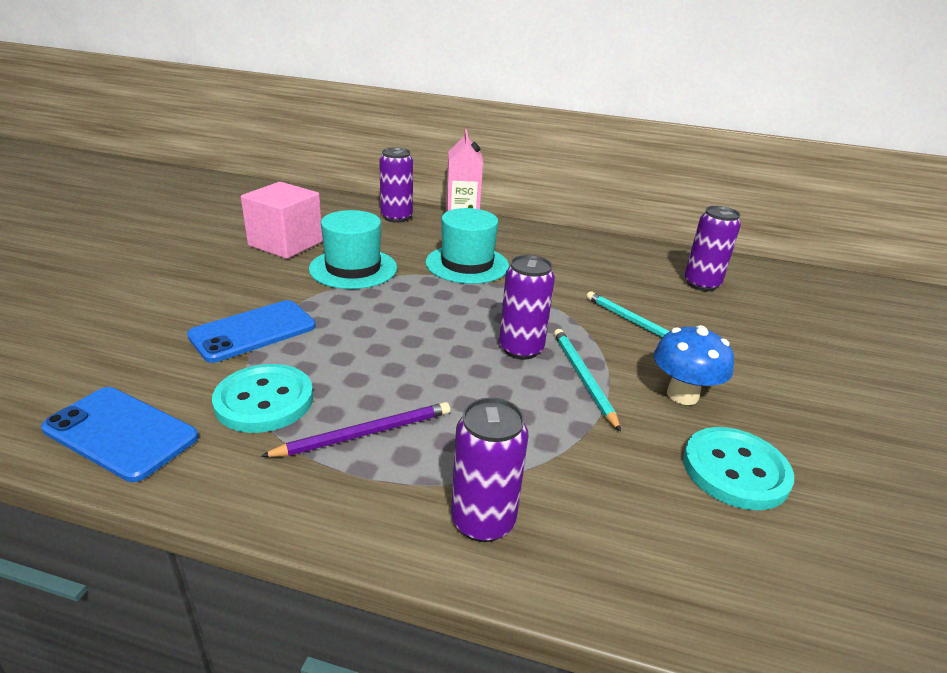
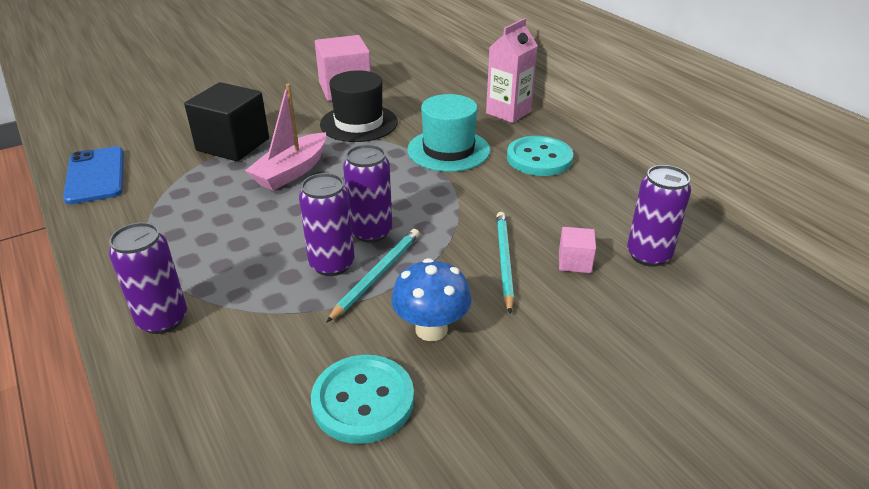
camera: 45 degrees right, 5 degrees up
blue phone [187,300,316,363] -> black cube [184,82,269,161]
turquoise button [212,364,313,433] -> turquoise button moved to [507,136,573,176]
purple pencil [260,402,450,457] -> none
turquoise hat [309,210,397,289] -> black hat [320,70,398,142]
purple can [379,148,413,223] -> purple can moved to [299,173,355,276]
none -> pink boat [245,84,326,191]
none -> pink cube [559,227,596,273]

